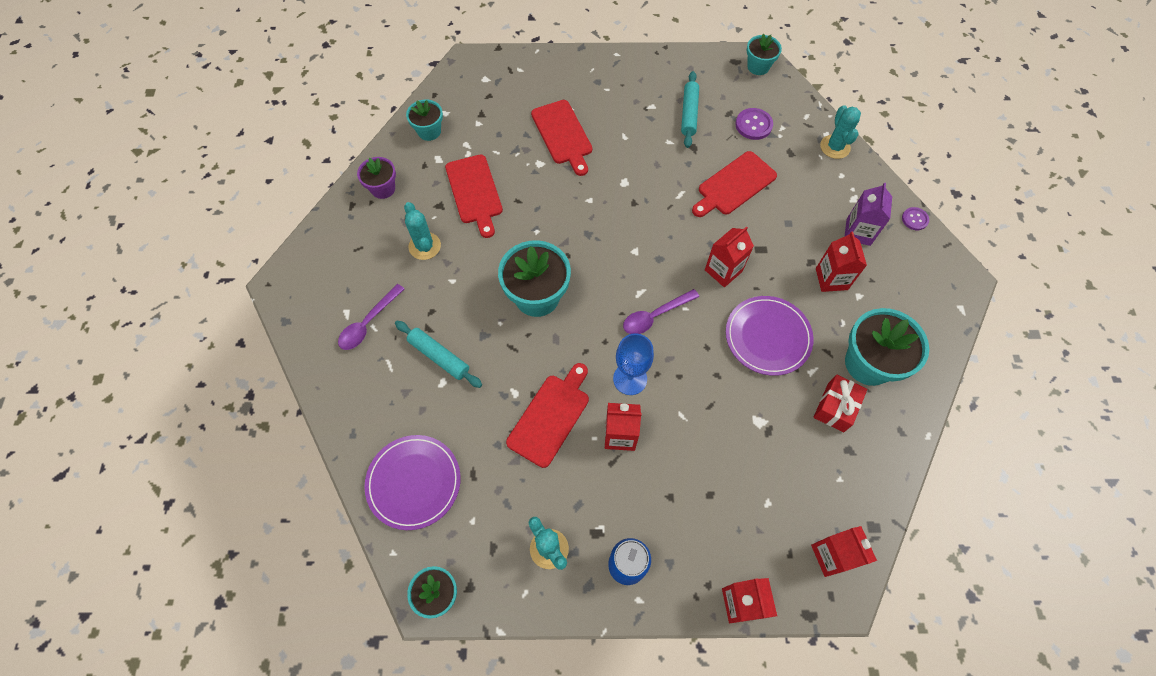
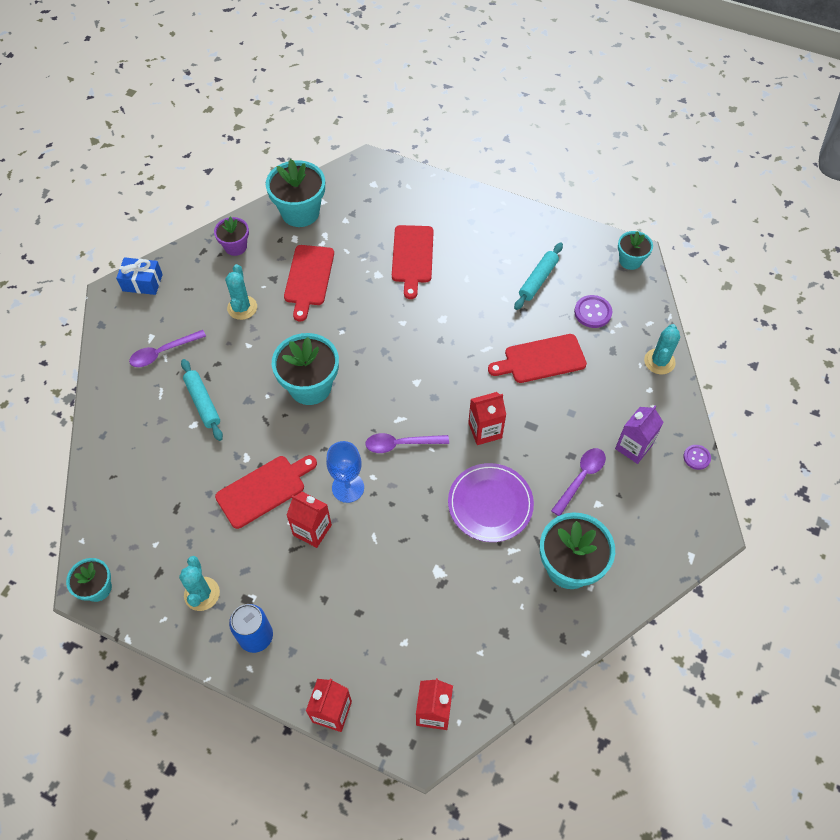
camera: 25 degrees right, 5 degrees down
purple plate [364,435,461,530] -> none
turquoise flower pot [406,100,443,141] -> turquoise flower pot [266,159,325,227], size x1.74
red gift [813,375,867,432] -> none
red carton [816,231,867,292] -> purple spoon [551,448,606,516]
none -> blue gift [116,257,163,295]

